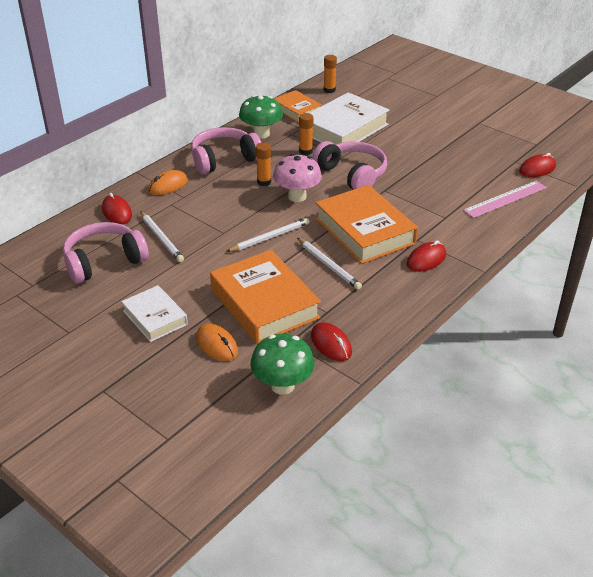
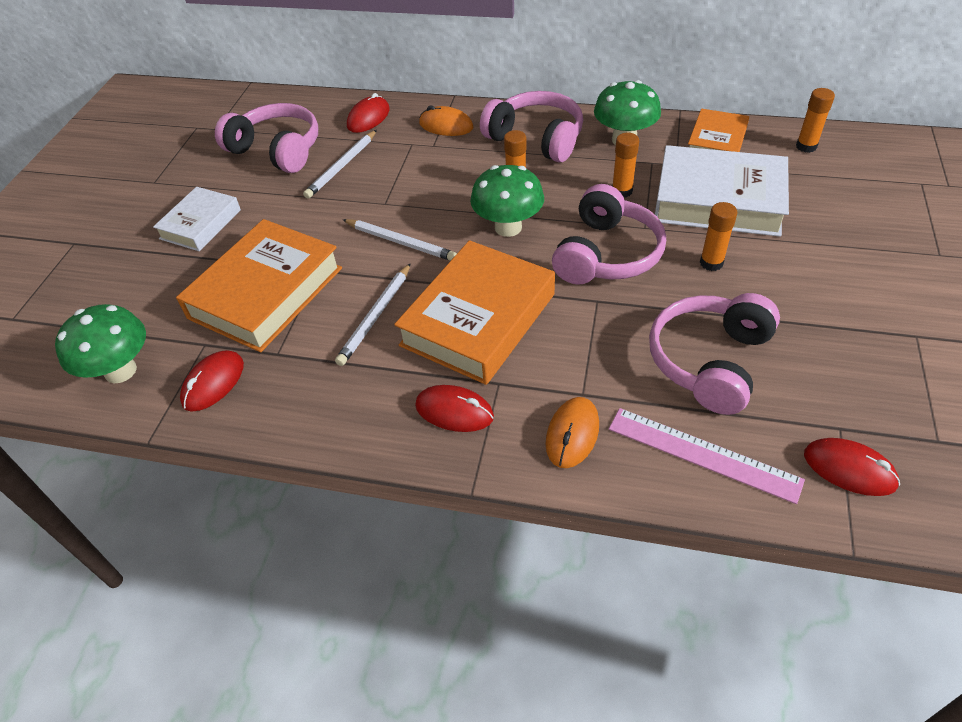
camera: 65 degrees right, 10 degrees up
orange mouse [196,324,238,361] -> orange mouse moved to [546,397,599,468]
pink mushroom [273,154,322,202] -> green mushroom [470,165,544,237]
none -> pink headphones [649,293,780,415]
none -> orange glue stick [700,202,737,271]

